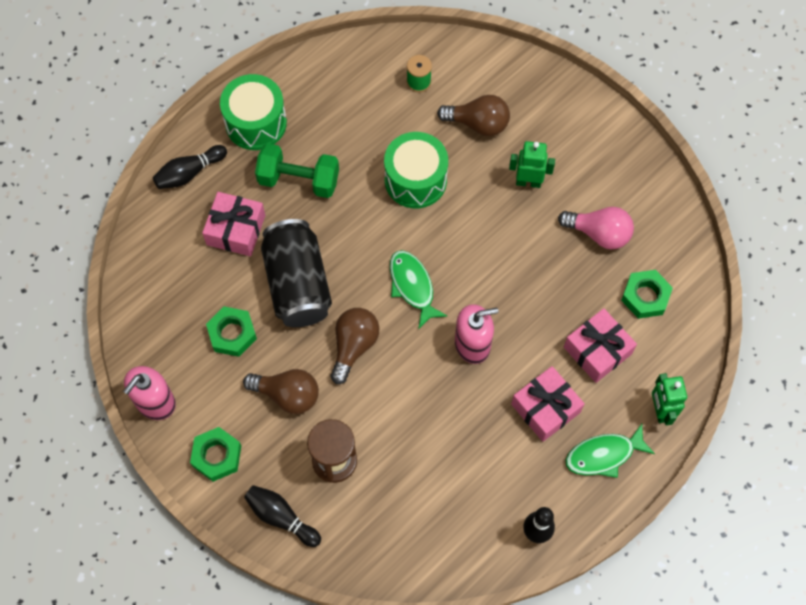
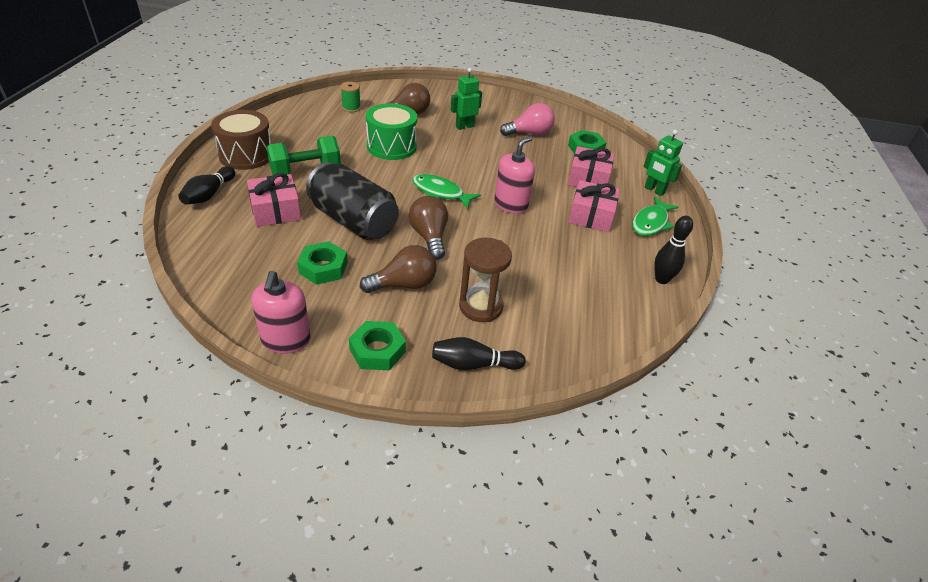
camera: 40 degrees left, 25 degrees down
green drum [220,74,287,150] -> brown drum [211,110,271,170]

